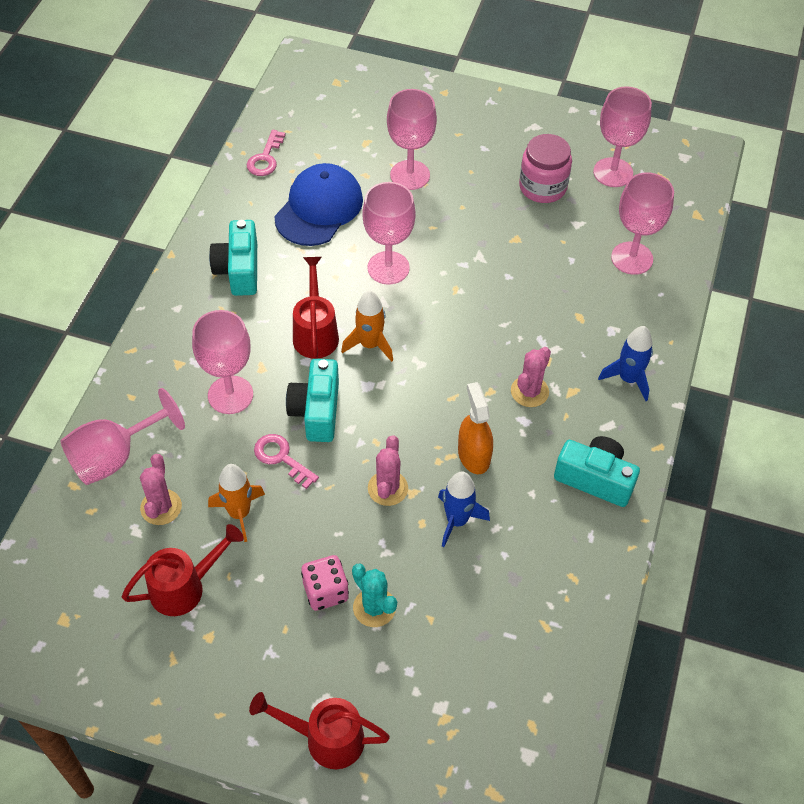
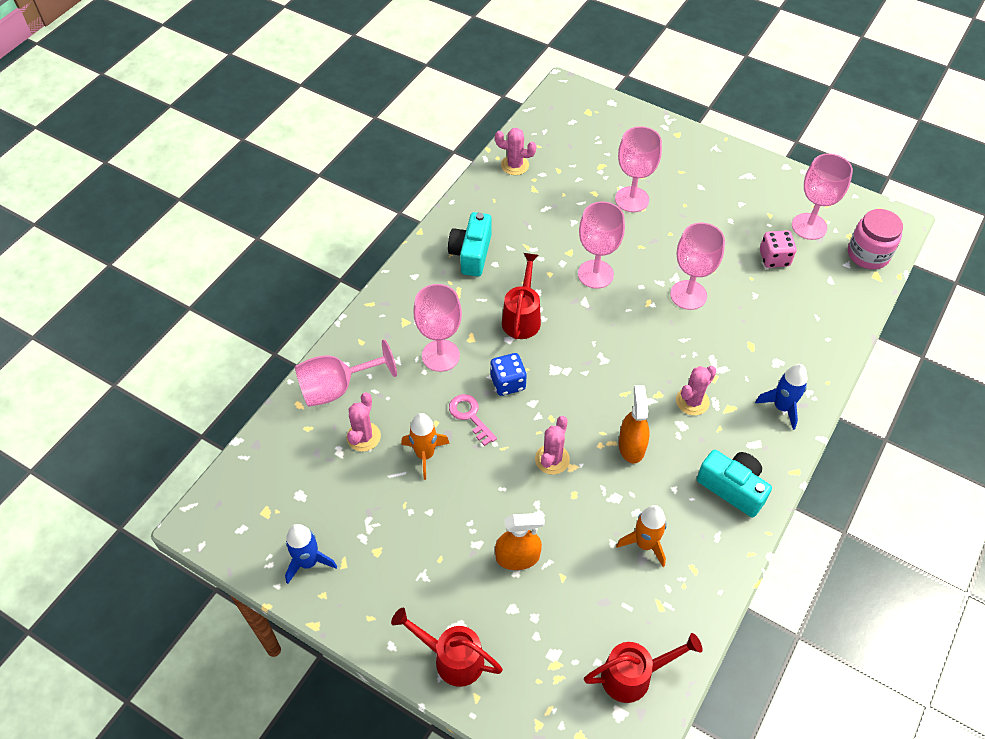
camera: 15 degrees right, 0 degrees up
red watering can [122,524,244,616] -> red watering can moved to [584,633,702,703]
pink key [247,130,286,176] -> pink cactus [495,128,536,175]
blue cap [274,163,363,246] -> none
turquoise camera [286,359,339,442] -> blue dice [490,353,527,396]
pink dice [301,555,349,611] -> pink dice moved to [760,230,797,268]
orange rocket [341,290,393,362] -> orange rocket moved to [616,505,667,567]
turquoise cactus [352,564,397,627] -> orange spray bottle [495,513,545,570]
blue rocket [438,472,490,547] -> blue rocket moved to [285,524,337,584]
pink jar [519,134,572,203] -> pink jar moved to [848,209,903,269]
pink goblet [611,173,674,275] -> pink goblet moved to [670,223,725,310]

